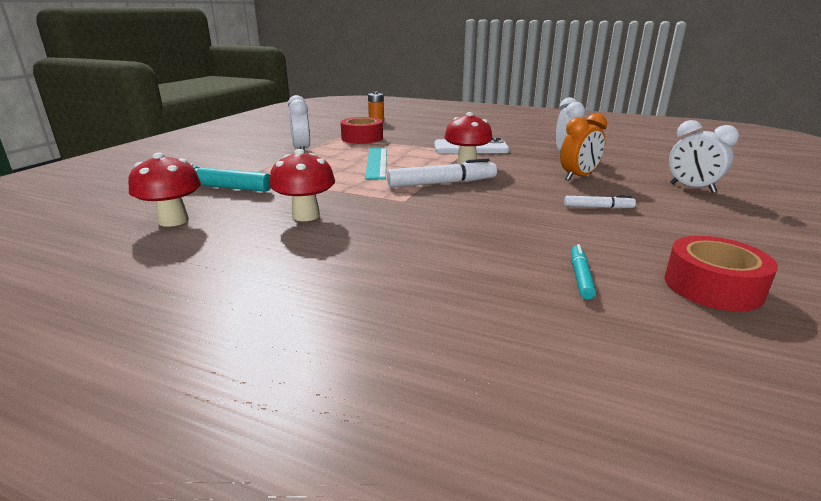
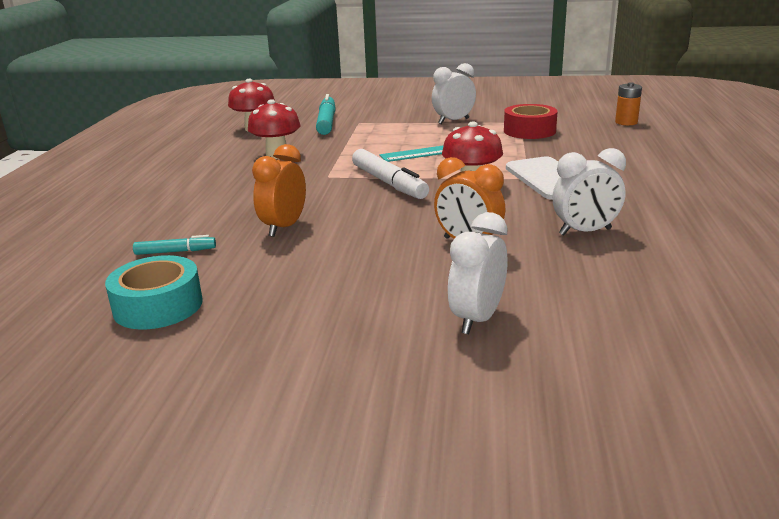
camera: 75 degrees right, 0 degrees up
white marker [564,195,636,209] -> none
red tape [664,236,778,311] -> turquoise tape [105,255,203,329]
none -> orange clock [252,144,306,237]

